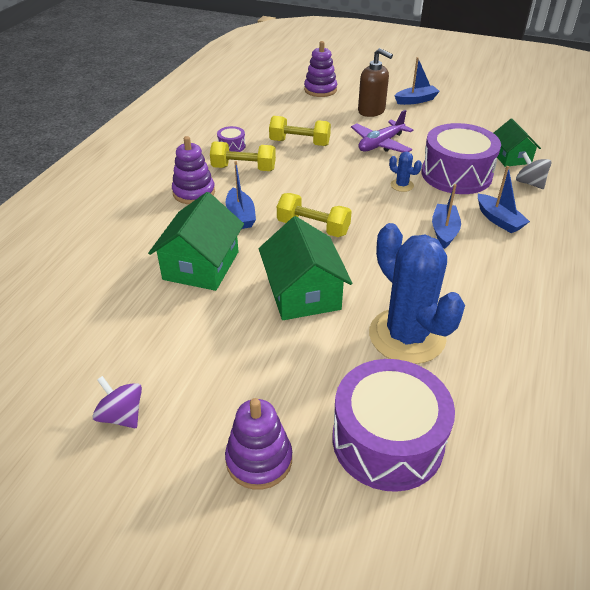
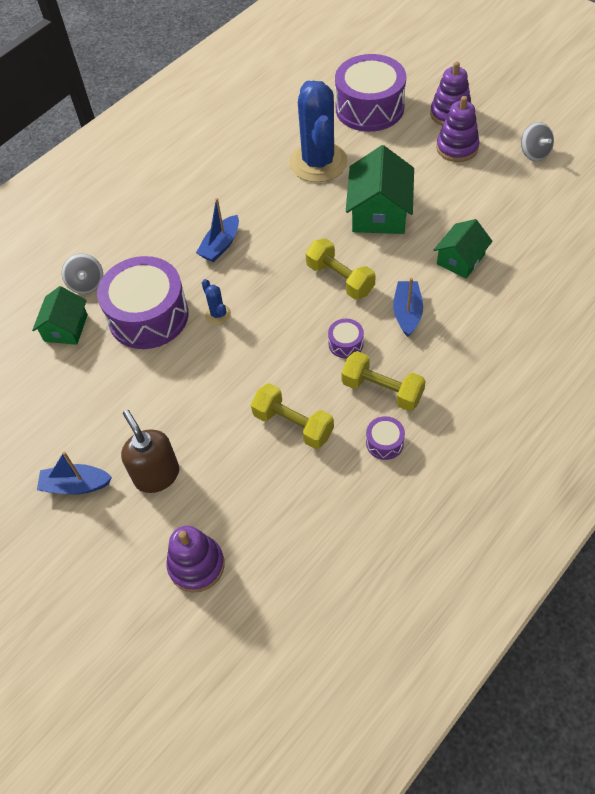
camera: 155 degrees left, 15 degrees up
purple spinning top [93,376,142,428] -> grey spinning top [521,122,554,161]
green house [148,192,244,291] -> green house [434,219,493,278], size x0.63
purple stacking toy [172,136,215,204] -> purple stacking toy moved to [436,96,480,162]
purple plane [351,110,413,153] -> none
blue boat [478,166,530,233] -> none
none -> purple drum [328,319,364,358]

